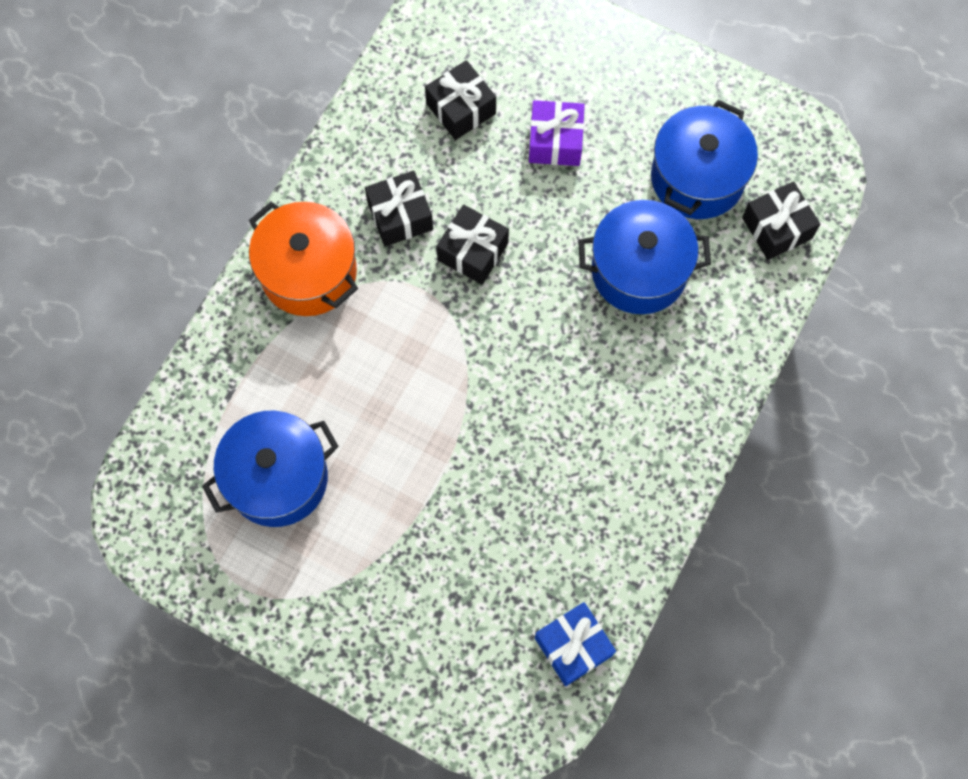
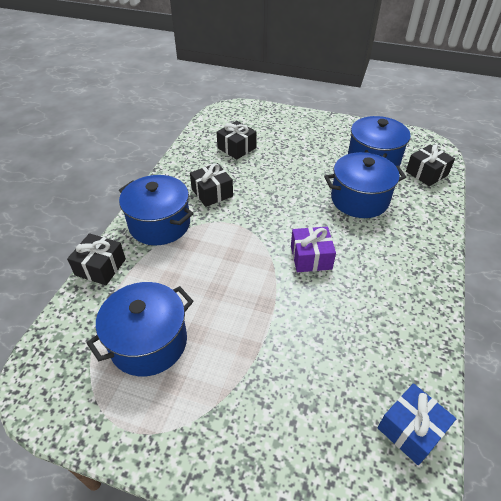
camera: 10 degrees left, 25 degrees down
orange pot [249,202,358,316] -> blue pot [119,175,194,246]
black gift [436,204,509,284] -> black gift moved to [67,233,126,285]
purple gift [529,100,585,166] -> purple gift moved to [291,227,336,272]

